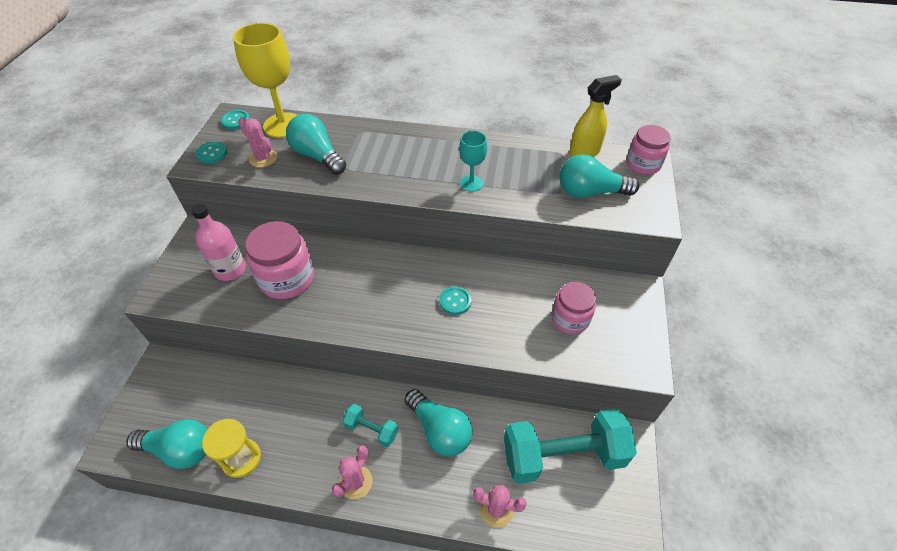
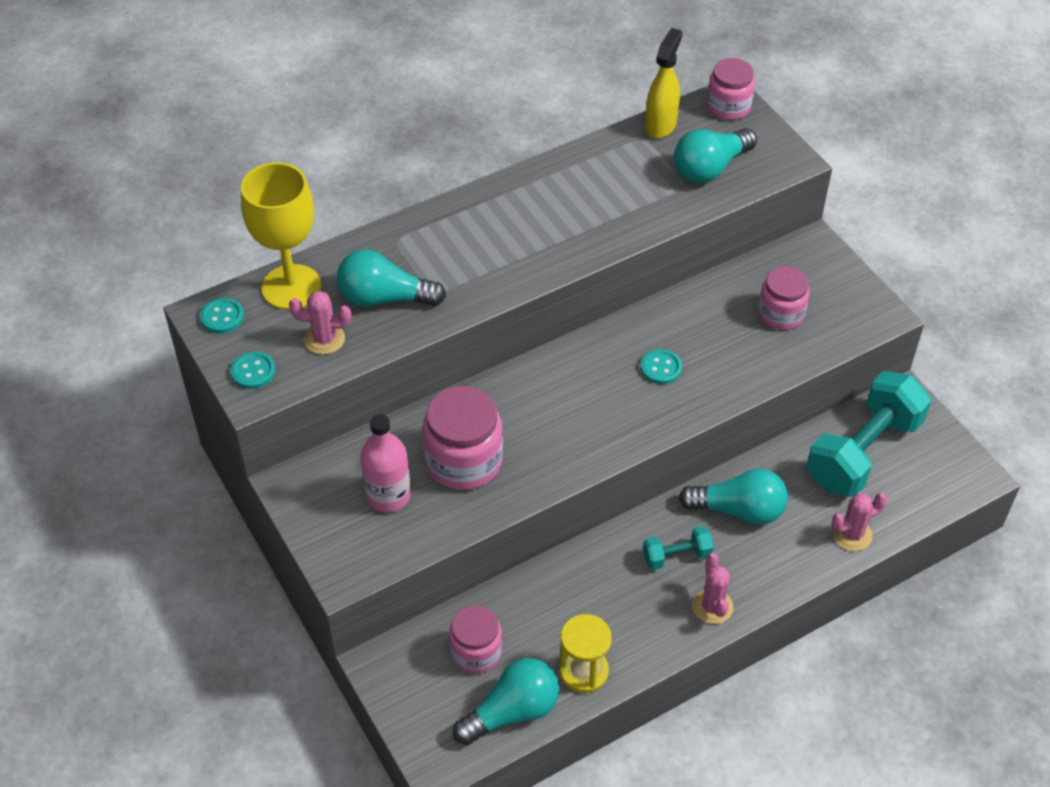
camera: 40 degrees left, 0 degrees up
turquoise goblet [459,131,487,192] -> none
none -> pink jar [449,605,502,674]

